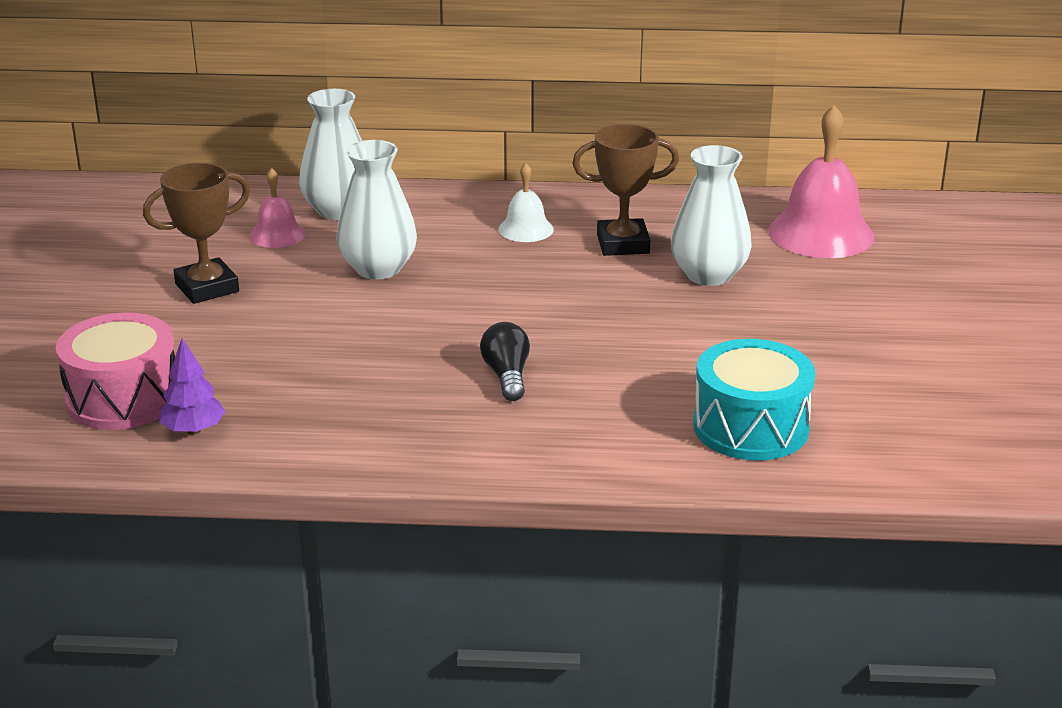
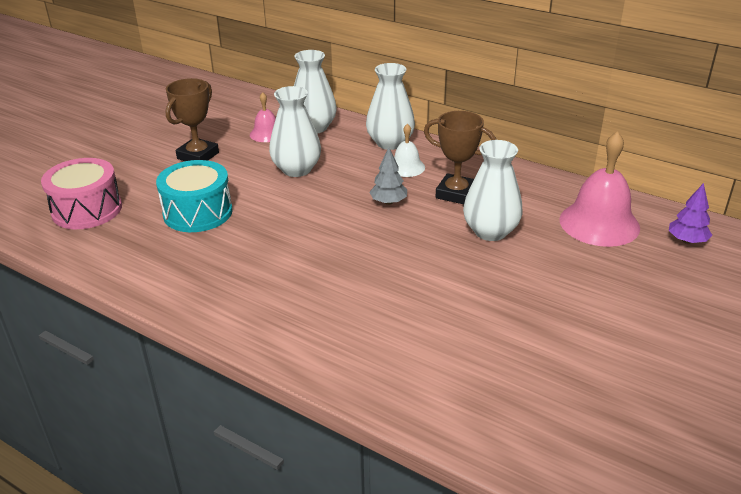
camera: 30 degrees right, 5 degrees up
brown trophy [143,163,250,304] -> brown trophy turned 60 degrees counterclockwise [165,78,219,161]
purple tree [159,338,226,434] -> purple tree moved to [669,183,712,244]
black light bulb [480,322,530,401] -> none
turquoise drum [693,339,815,460] -> turquoise drum moved to [156,160,233,232]
none -> white vase [366,63,415,150]
none -> grey tree [369,148,407,205]

